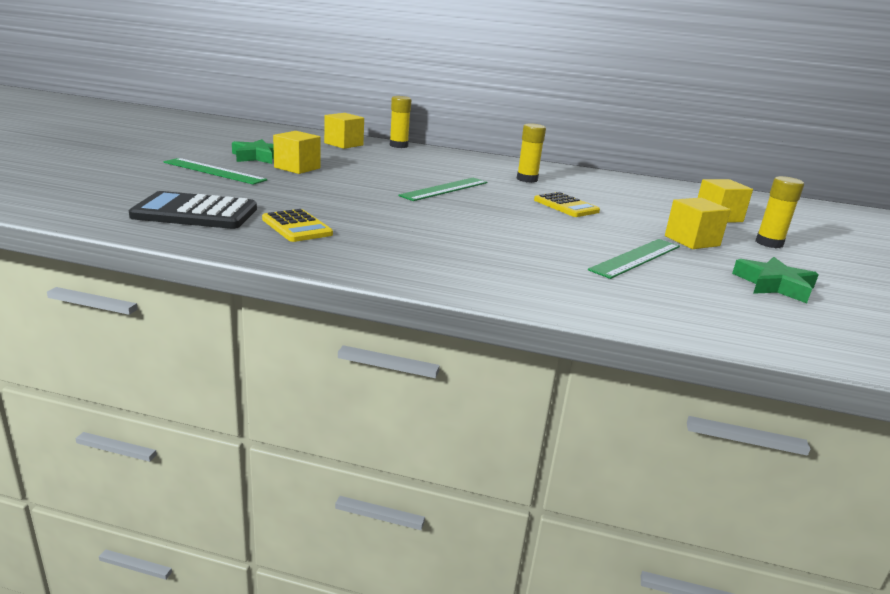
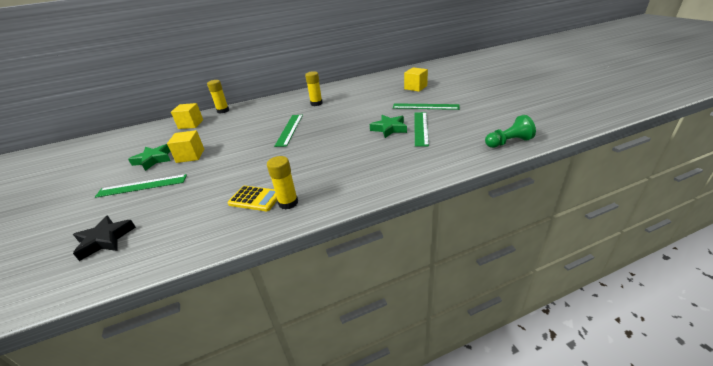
camera: 30 degrees left, 10 degrees up
black calculator [129,191,257,229] -> none
yellow calculator [534,192,600,217] -> none
yellow cube [665,198,731,249] -> green ruler [393,103,460,110]
green star [732,257,819,303] -> green star moved to [370,115,407,138]
yellow glue stick [755,176,804,248] -> yellow glue stick moved to [267,156,298,209]
none -> black star [73,215,136,261]
none -> green pawn [485,115,536,148]

